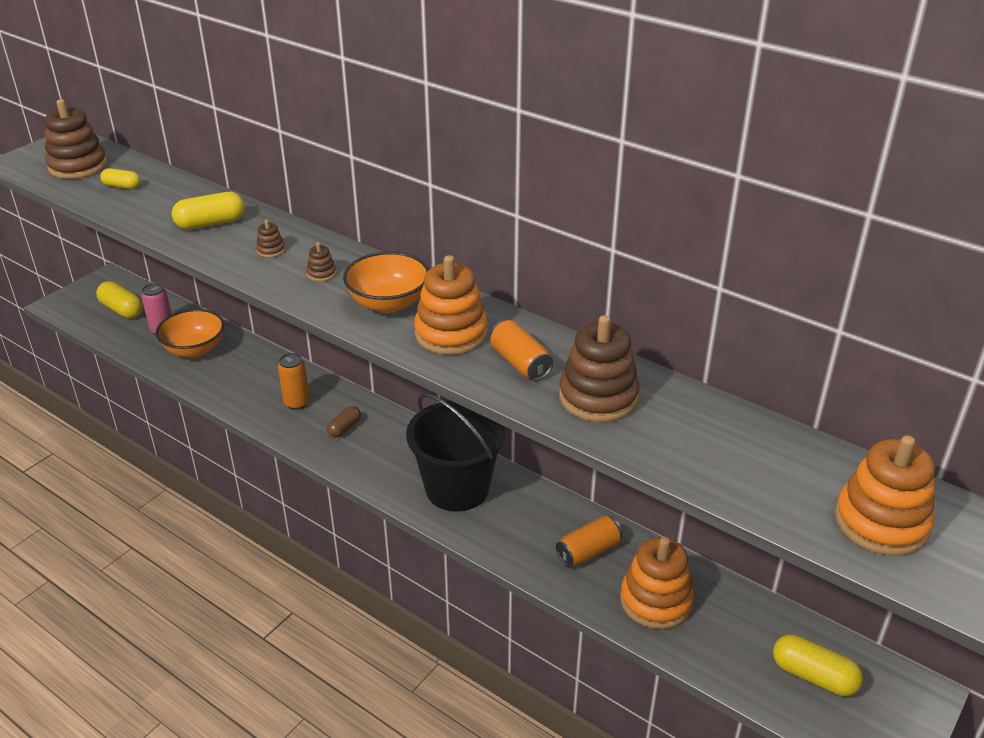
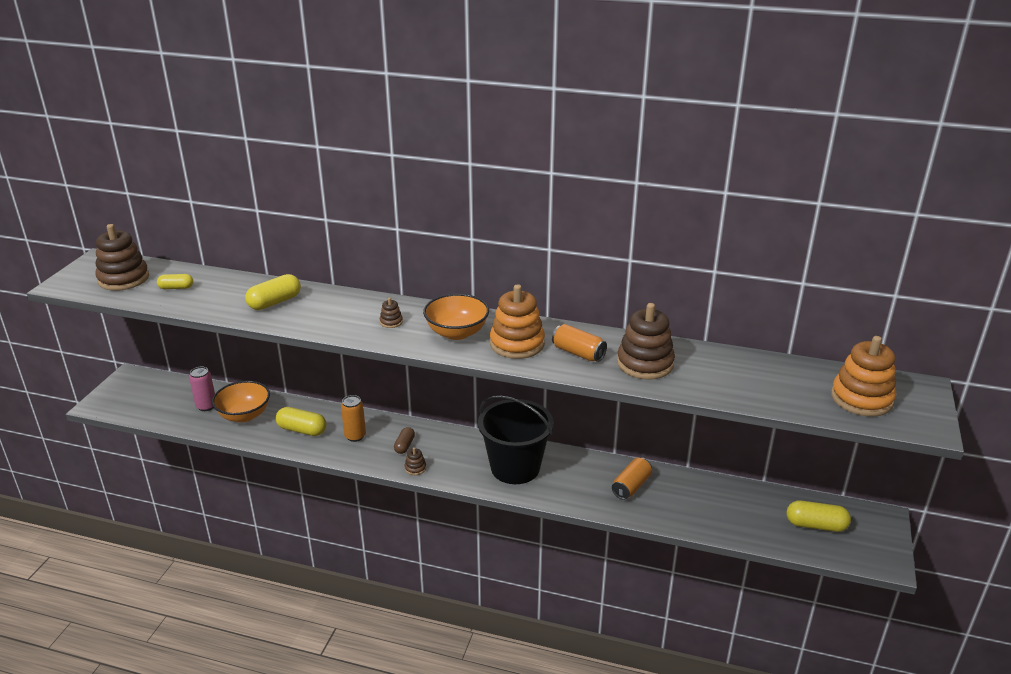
camera: 20 degrees left, 5 degrees down
yellow capsule [96,281,143,318] -> yellow capsule moved to [276,407,326,436]
brown stacking toy [256,220,285,258] -> brown stacking toy moved to [405,447,426,475]
orange stacking toy [620,537,694,629] -> none

